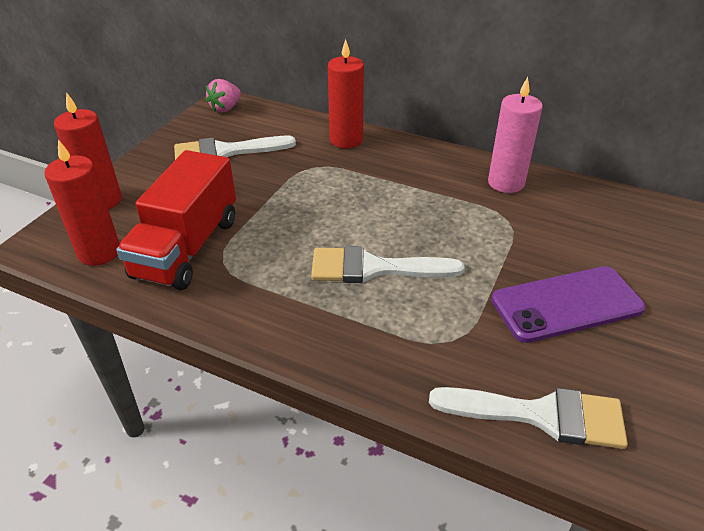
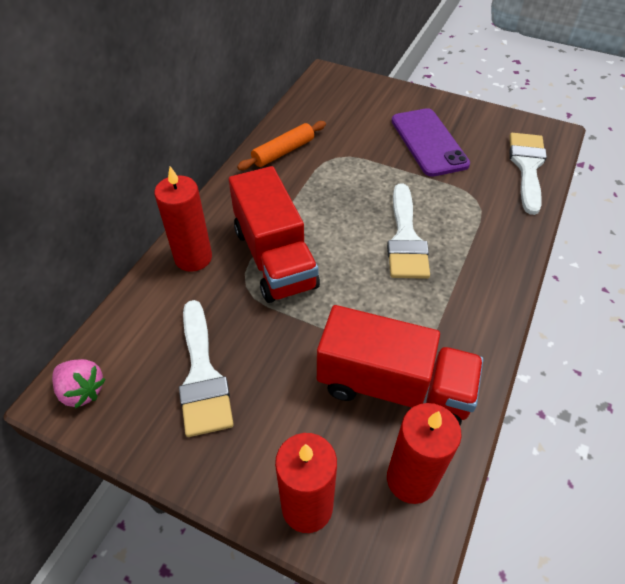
camera: 90 degrees left, 10 degrees up
pink candle [488,77,543,193] -> orange rolling pin [237,121,326,170]
none -> red truck [229,166,320,303]

